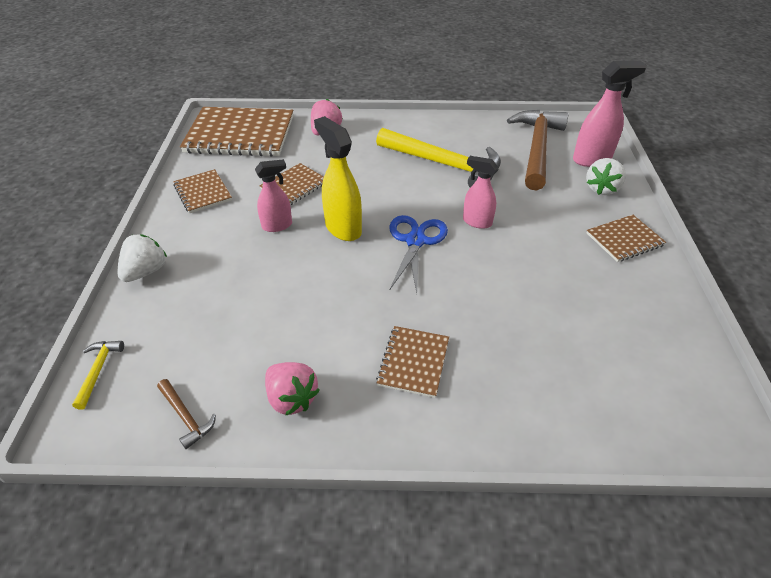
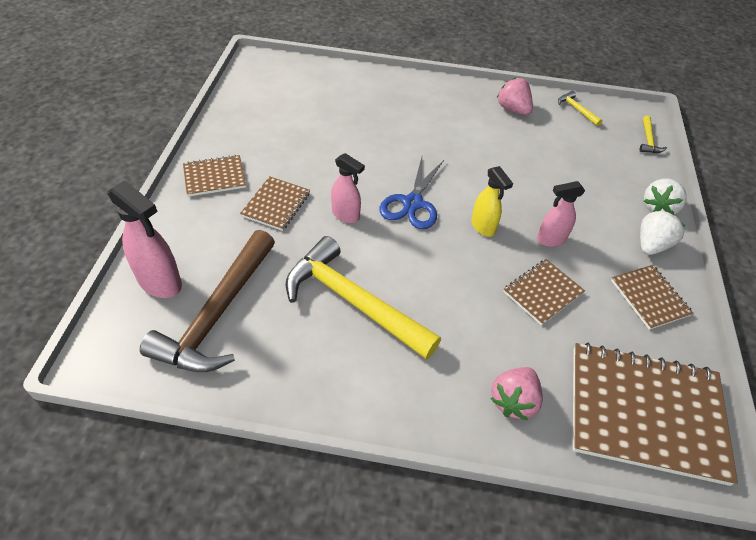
camera: 175 degrees left, 5 degrees up
brown hammer [157,379,216,449] -> yellow hammer [558,91,602,126]
yellow spray bottle [314,116,362,241] -> yellow spray bottle [471,166,513,237], size x0.65
brown notebook [376,326,449,398] -> brown notebook moved to [240,176,310,231]
pink spray bottle [573,61,647,167] -> pink spray bottle turned 135 degrees counterclockwise [108,180,182,298]
white strawberry [586,158,626,195] -> white strawberry moved to [640,210,685,255]

